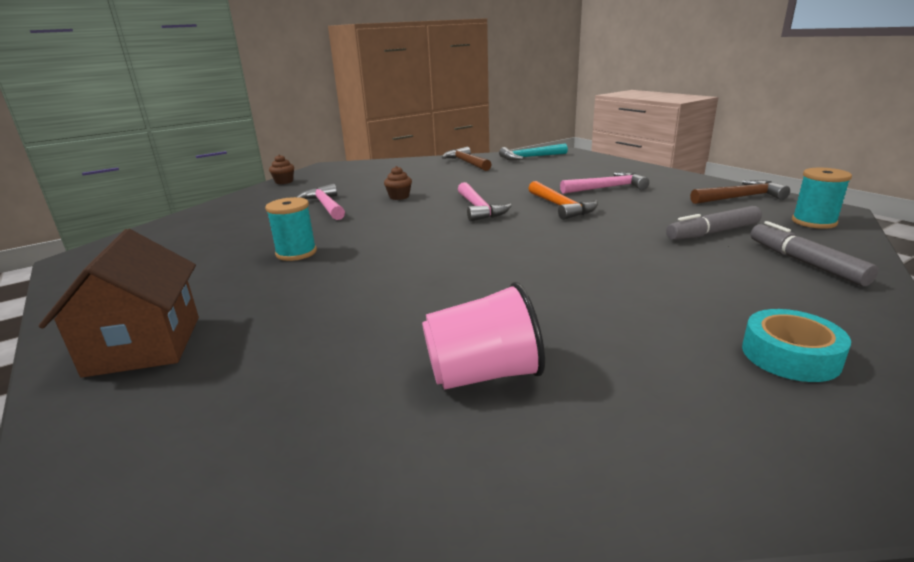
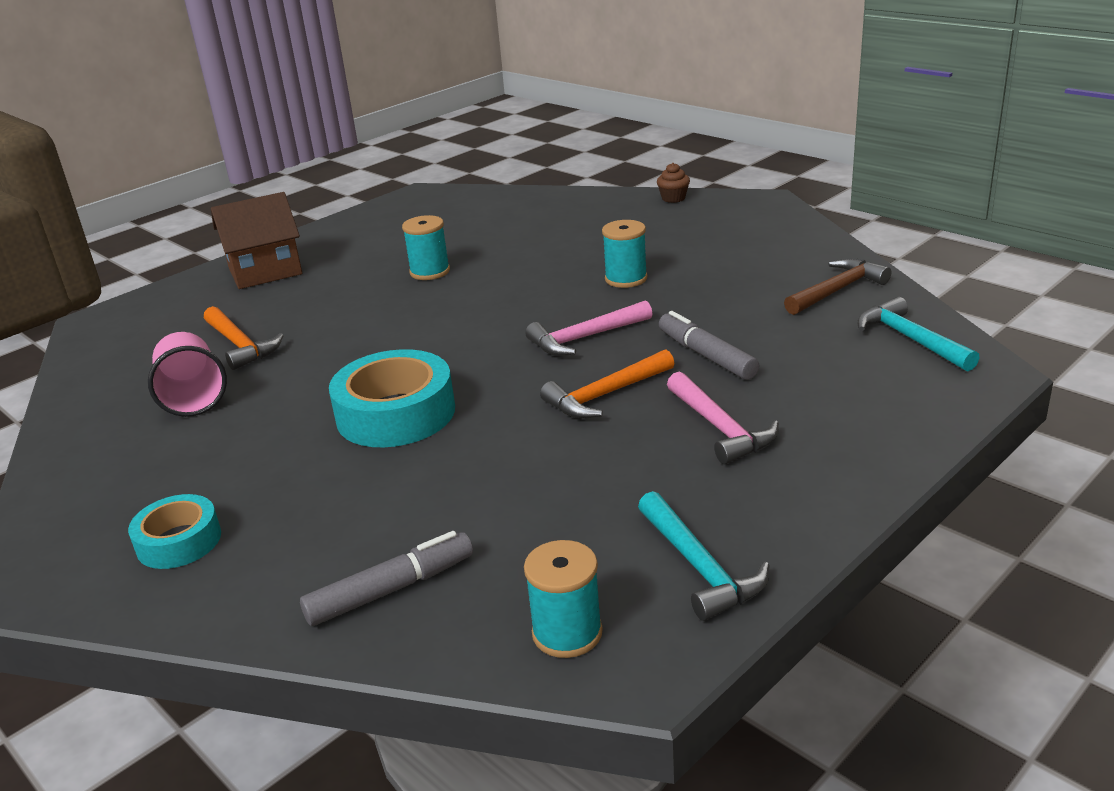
camera: 80 degrees right, 5 degrees up
pink hammer [297,184,345,220] -> none
brown cupcake [384,166,412,200] -> turquoise spool [602,220,648,288]
grey marker [666,206,762,240] -> grey marker moved to [659,311,759,380]
brown hammer [690,180,790,204] -> turquoise hammer [638,491,769,621]
none -> orange hammer [204,306,284,370]
none -> turquoise tape [329,349,455,447]

